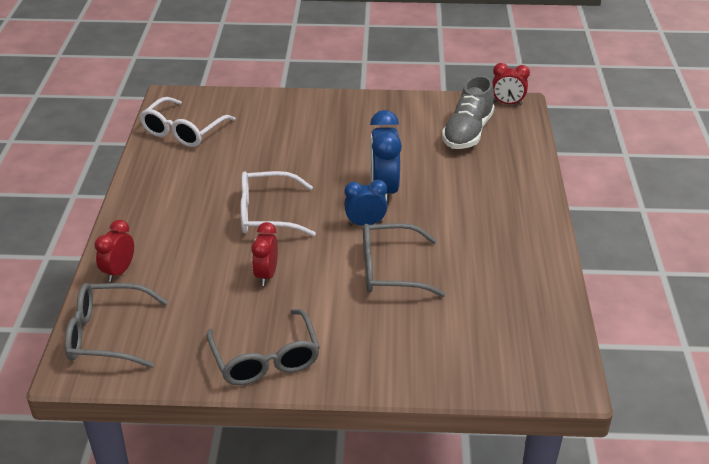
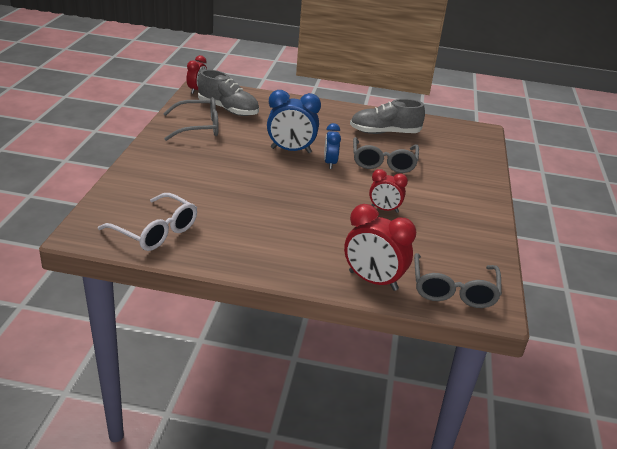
camera: 85 degrees left, 5 degrees down
red clock [94,220,134,282] -> red clock [344,204,416,291], size x1.62
grey glasses [206,309,320,385] -> grey glasses moved to [163,97,219,141]
white glasses [240,171,316,236] -> none
none -> grey shoe [350,99,425,134]

